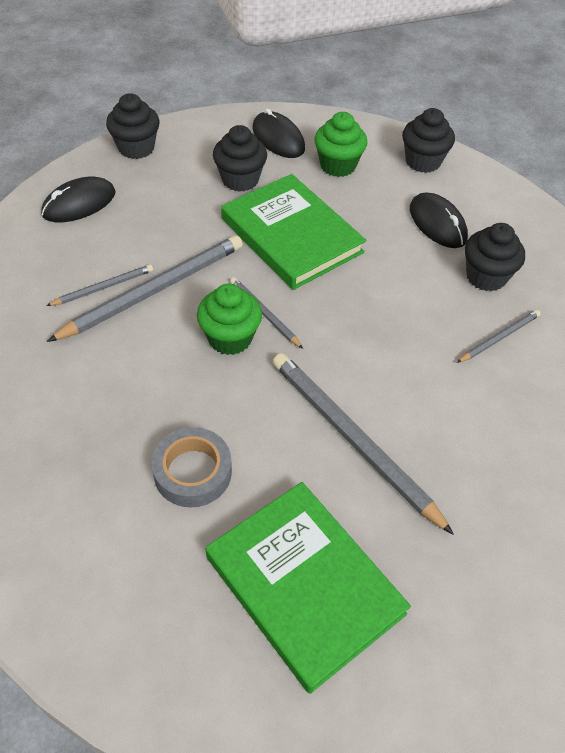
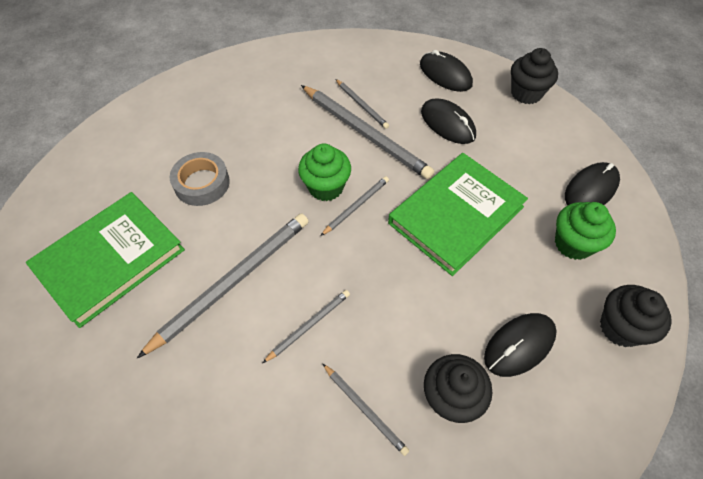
camera: 85 degrees right, 5 degrees up
black cupcake [213,125,267,192] -> none
none -> grey pencil [263,290,350,363]
none -> black mouse [421,98,476,144]

